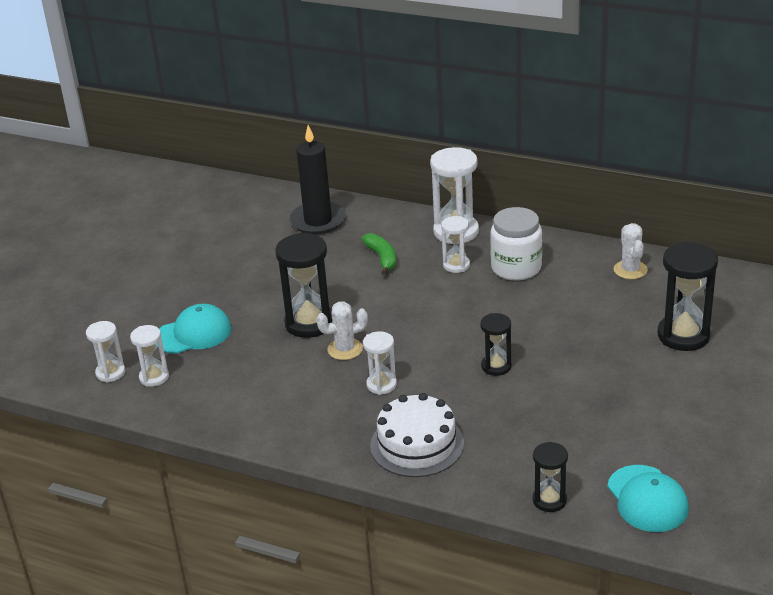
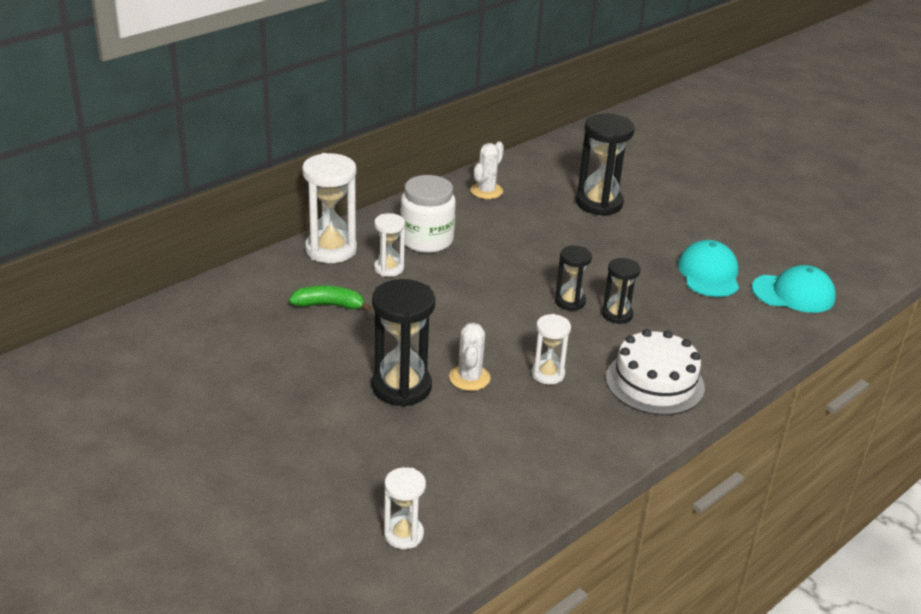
camera: 70 degrees left, 0 degrees up
white hourglass [86,321,125,383] -> none
turquoise cap [157,304,232,354] -> turquoise cap moved to [678,240,739,297]
black candle [289,125,346,234] -> none
black hourglass [533,442,568,512] -> black hourglass moved to [602,258,640,324]
white cactus [614,223,648,279] -> white cactus turned 75 degrees counterclockwise [470,141,504,199]

